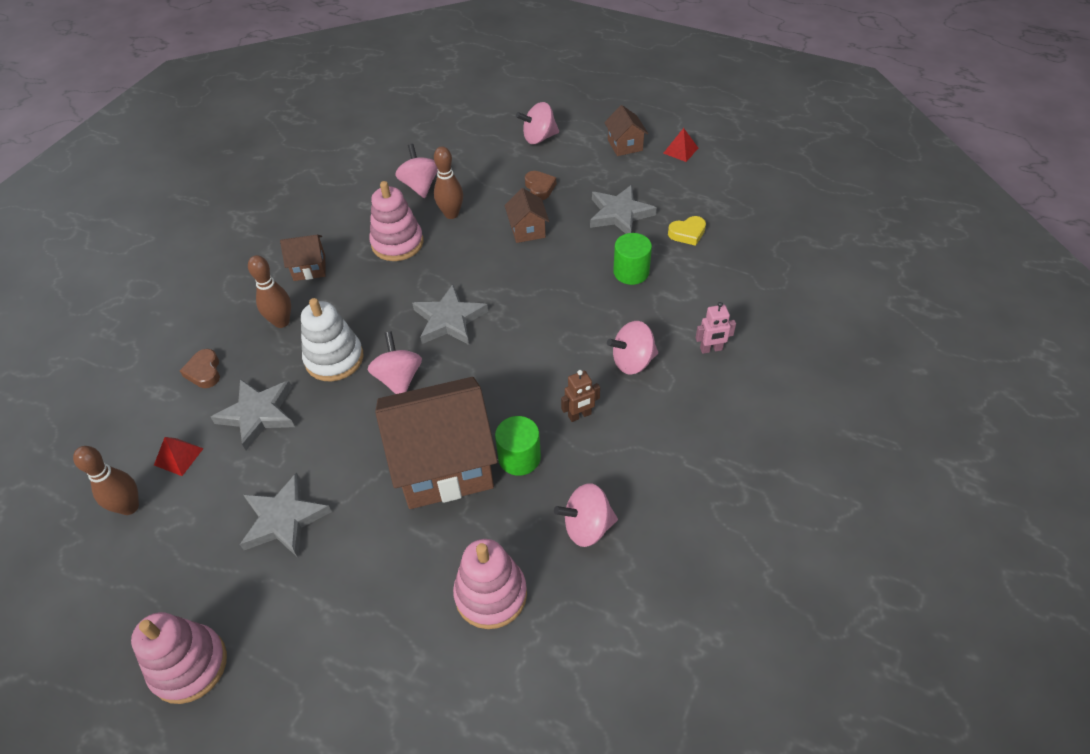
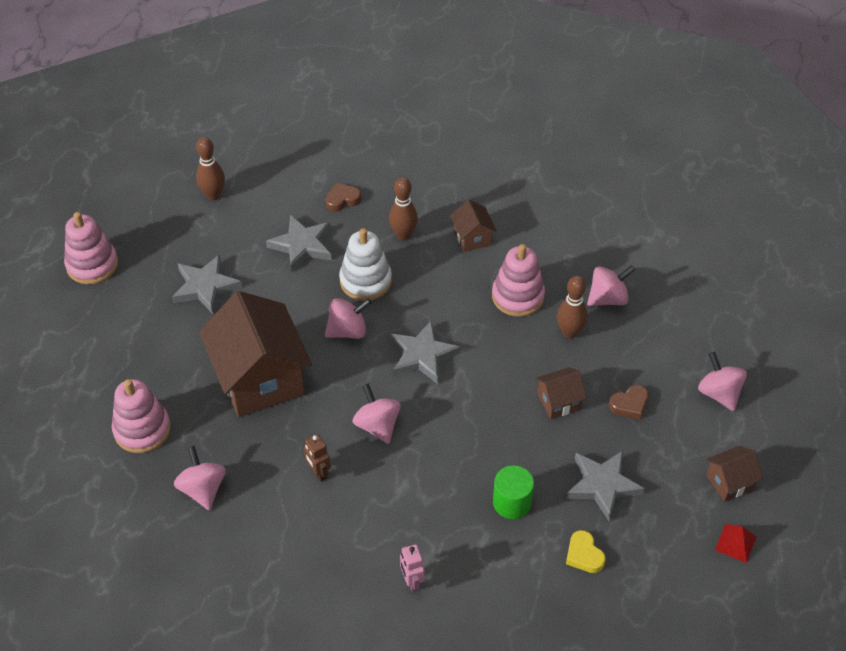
camera: 80 degrees right, 0 degrees up
red pyramid [154,437,204,476] -> none
green cylinder [495,416,541,476] -> none
pink spinning top [607,321,658,375] -> pink spinning top moved to [353,383,401,444]

